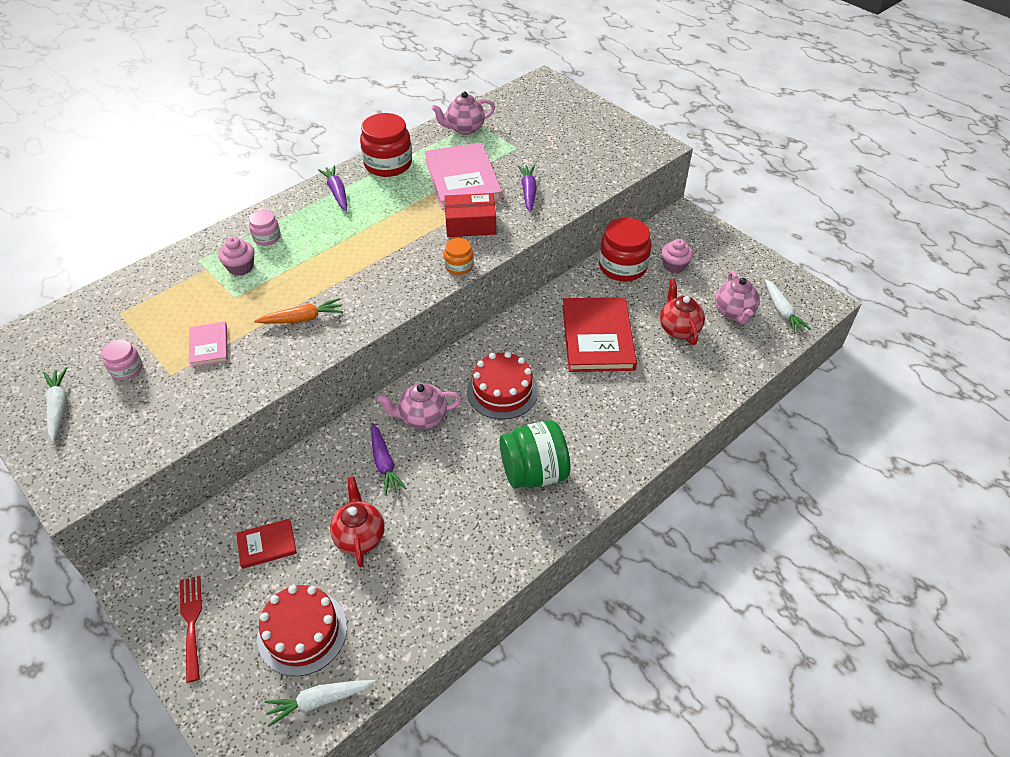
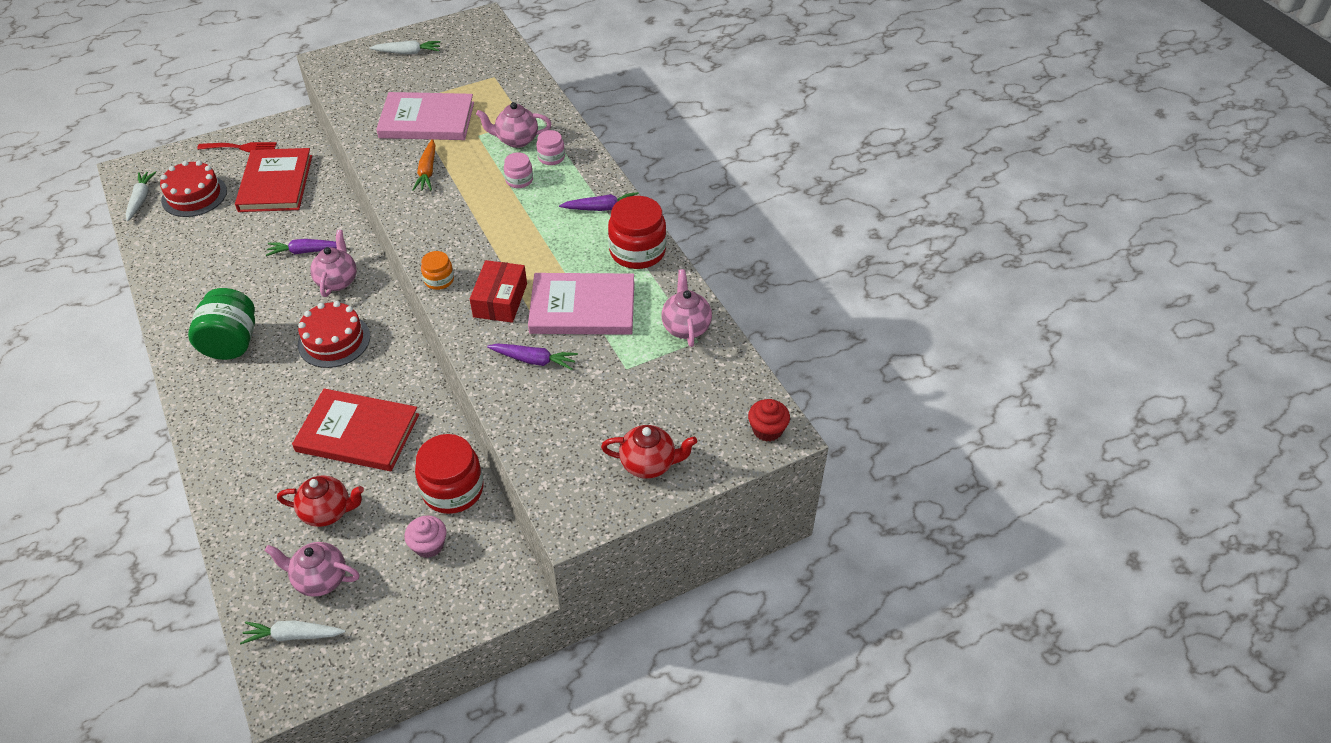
camera: 105 degrees right, 0 degrees up
pink jar [102,339,143,380] -> pink jar moved to [504,153,533,188]
pink book [189,322,228,367] -> pink book [376,92,474,140], size x2.05
pink cupcake [218,237,254,276] -> pink teapot [476,102,551,148]
red book [236,518,297,569] -> red book [235,148,312,212], size x2.05
red teapot [330,476,385,568] -> red teapot moved to [601,425,697,479]
none -> red cupcake [748,399,790,442]

